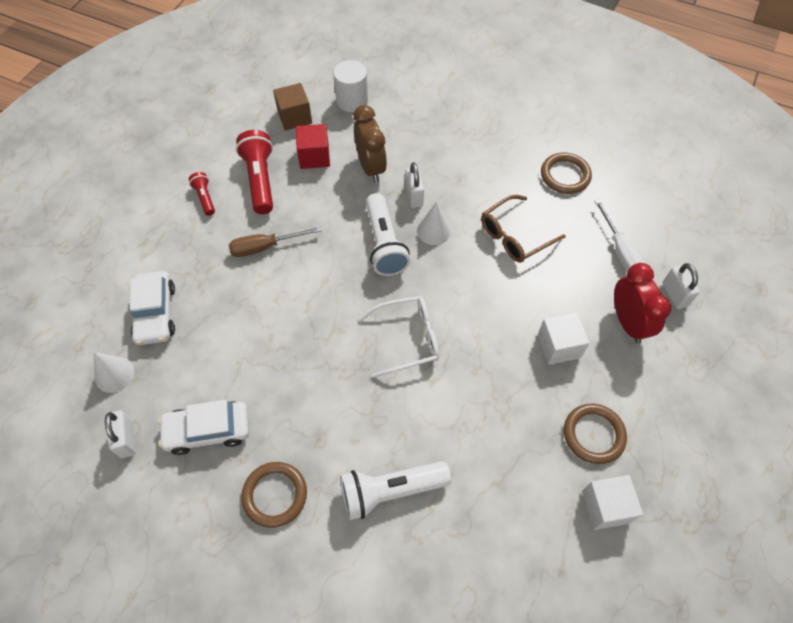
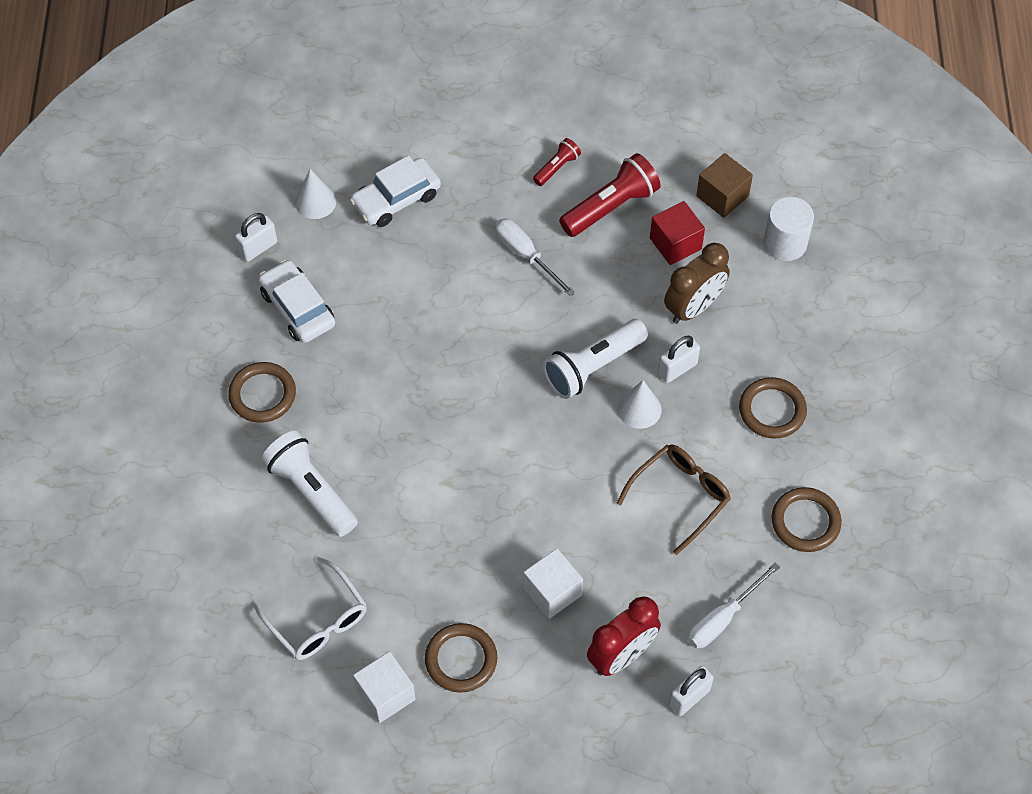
camera: 65 degrees right, 0 degrees up
brown screwdriver [229,227,322,257] -> white screwdriver [495,218,575,297]
white glasses [359,296,439,378] -> white glasses moved to [253,557,367,660]
brown glasses [481,195,566,263] -> brown glasses turned 105 degrees clockwise [617,445,731,555]
none -> brown ring [739,377,807,439]

